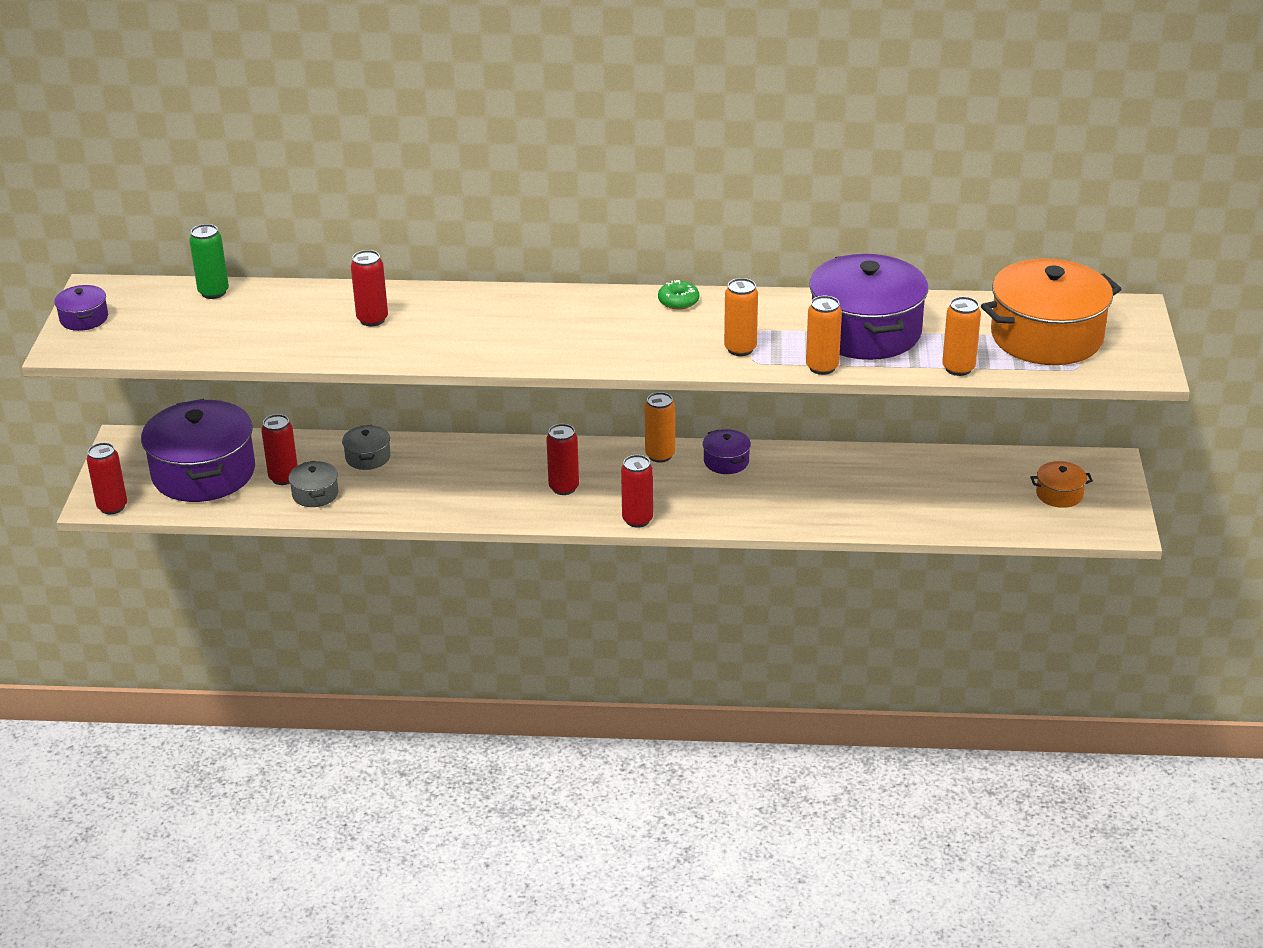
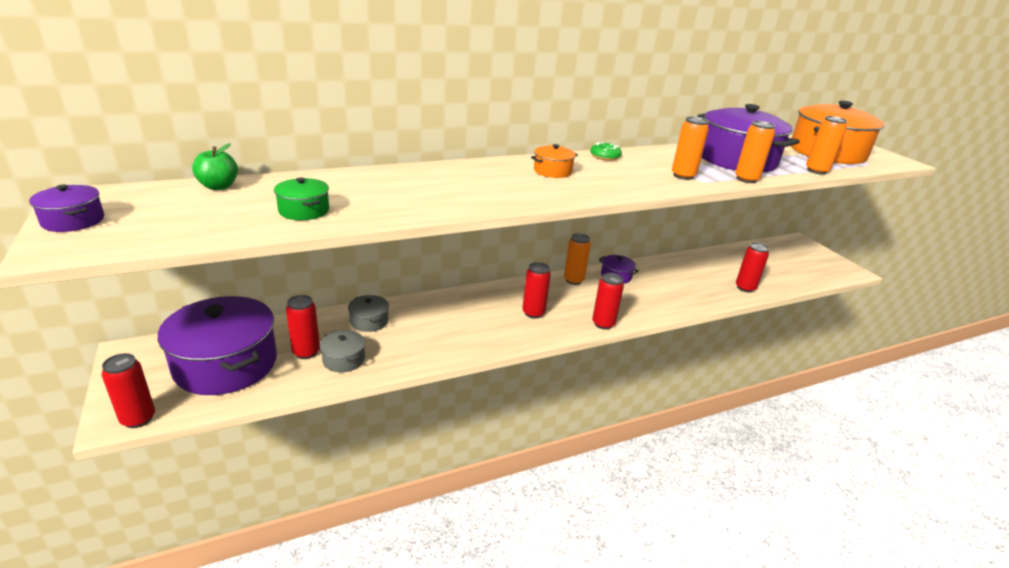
camera: 30 degrees left, 5 degrees down
green can [189,224,229,299] -> green apple [192,143,238,190]
red can [351,250,388,326] -> red can moved to [736,242,769,293]
orange pot [1030,461,1093,508] -> orange pot moved to [531,144,578,178]
none -> green pot [274,178,329,220]

